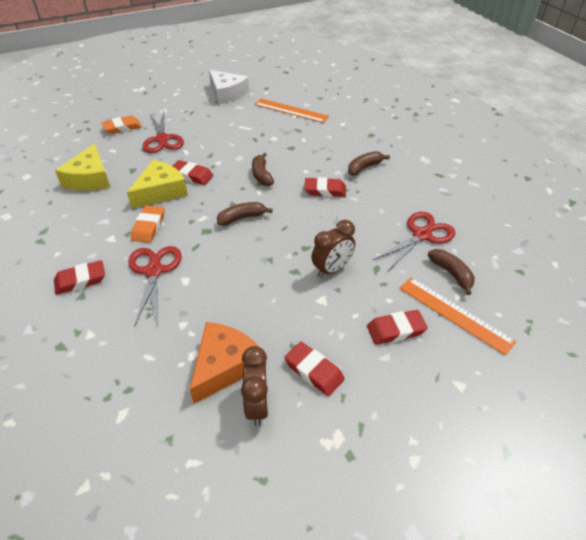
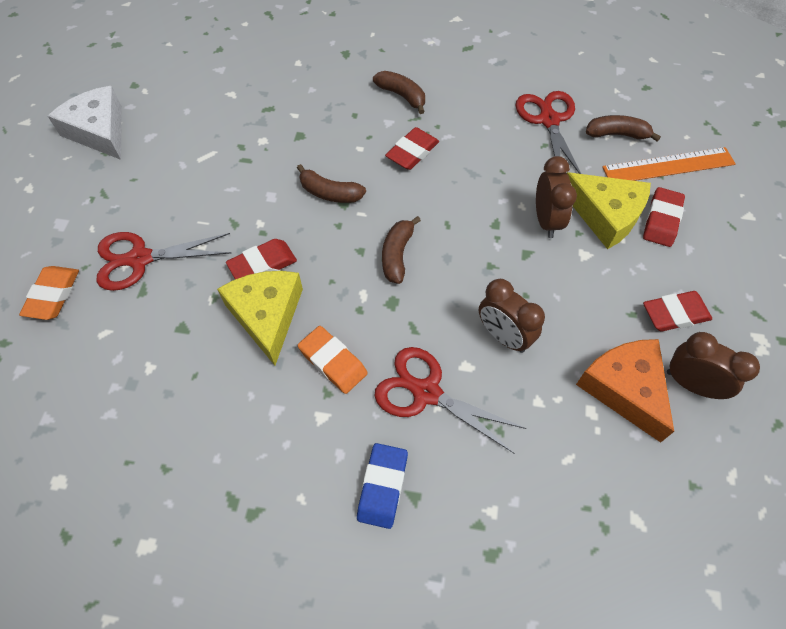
camera: 55 degrees left, 15 degrees up
red eraser [54,260,105,295] -> blue eraser [357,443,408,529]
yellow cheese [55,143,110,191] -> yellow cheese moved to [567,172,651,249]
red scissors [143,112,184,153] -> red scissors turned 150 degrees clockwise [96,232,231,291]
white cheese [209,70,249,104] -> white cheese turned 120 degrees counterclockwise [48,86,122,160]
orange ruler [254,98,329,123] -> none
brown banana [348,151,390,176] -> brown banana turned 135 degrees clockwise [373,71,425,114]
none -> brown clock [479,279,545,353]

